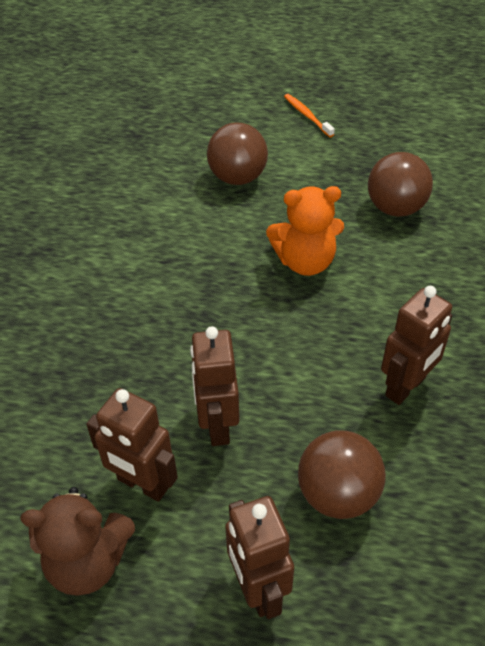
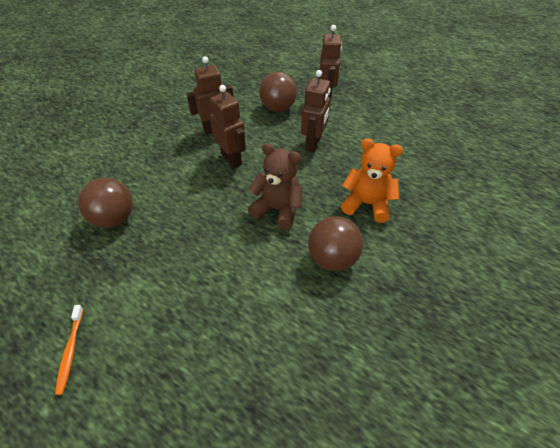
camera: 155 degrees left, 0 degrees up
brown teddy bear [20,487,135,596] -> brown teddy bear moved to [248,143,302,230]
brown robot [86,388,178,502] -> brown robot moved to [210,85,246,168]
brown ball [207,123,268,185] -> brown ball moved to [308,216,363,271]
orange teddy bear [266,186,344,276] -> orange teddy bear moved to [341,138,403,223]

